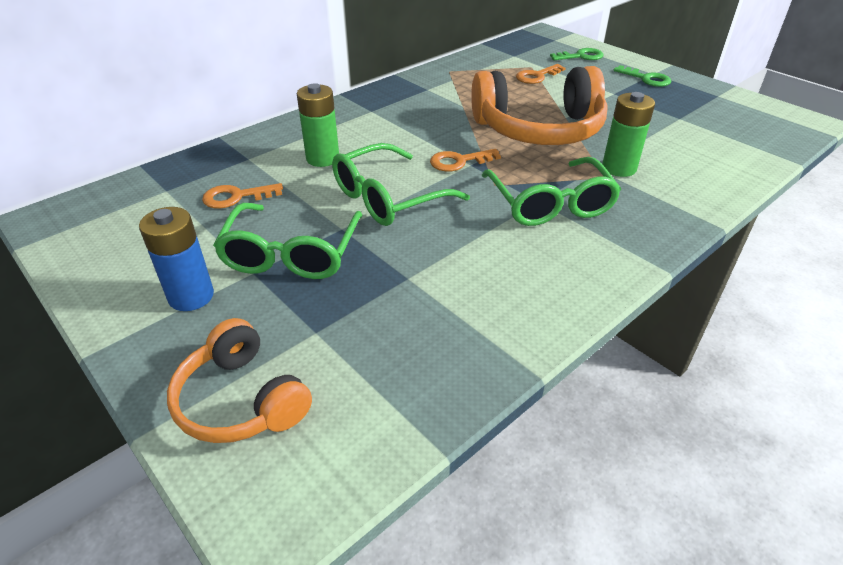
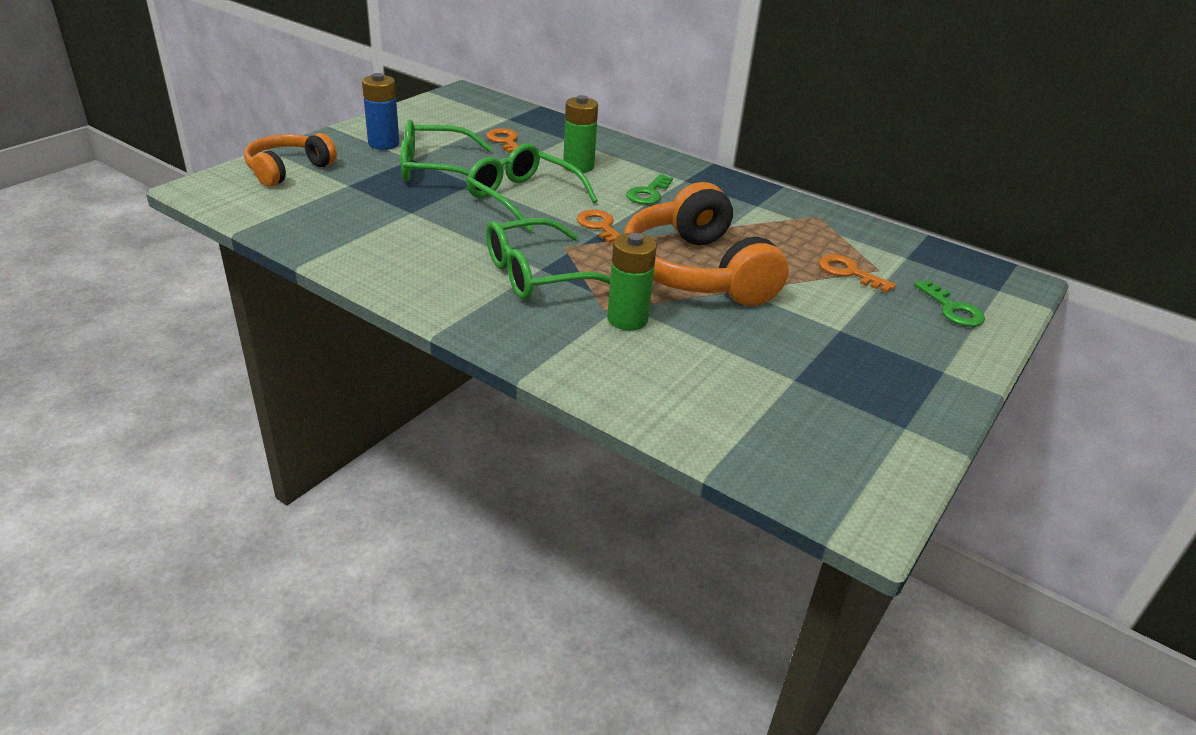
camera: 75 degrees right, 5 degrees down
green key [614,65,671,87] -> green key moved to [626,174,673,205]

